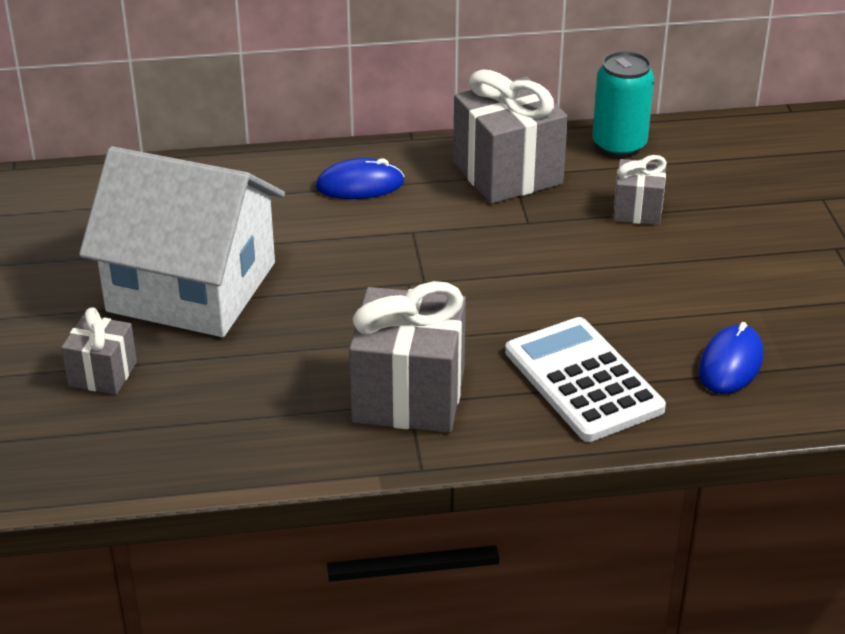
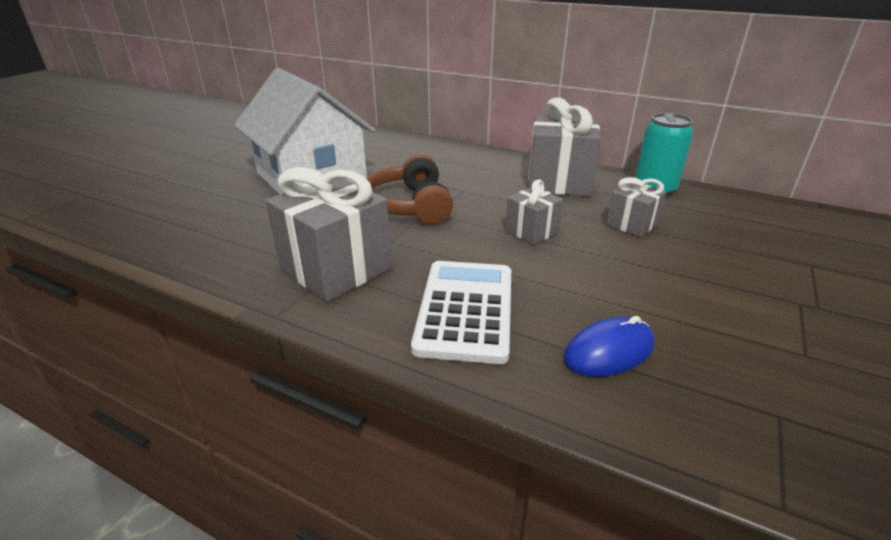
camera: 35 degrees right, 5 degrees down
grey gift [61,307,137,395] -> grey gift moved to [505,179,564,245]
blue mouse [316,158,404,199] -> none
none -> brown headphones [366,154,453,224]

